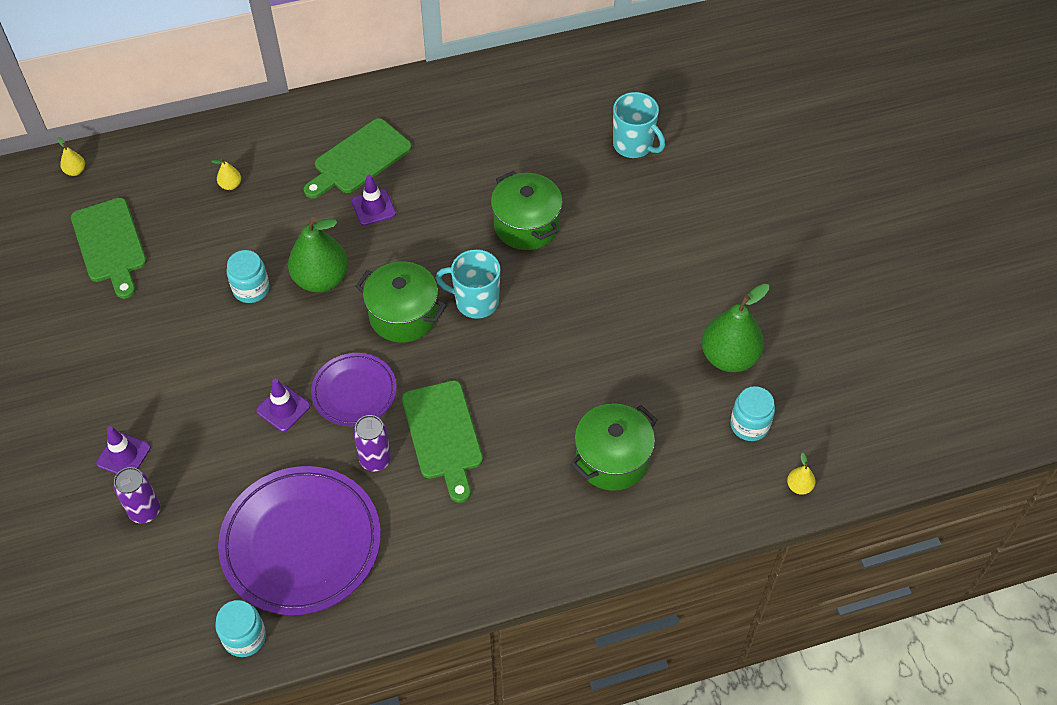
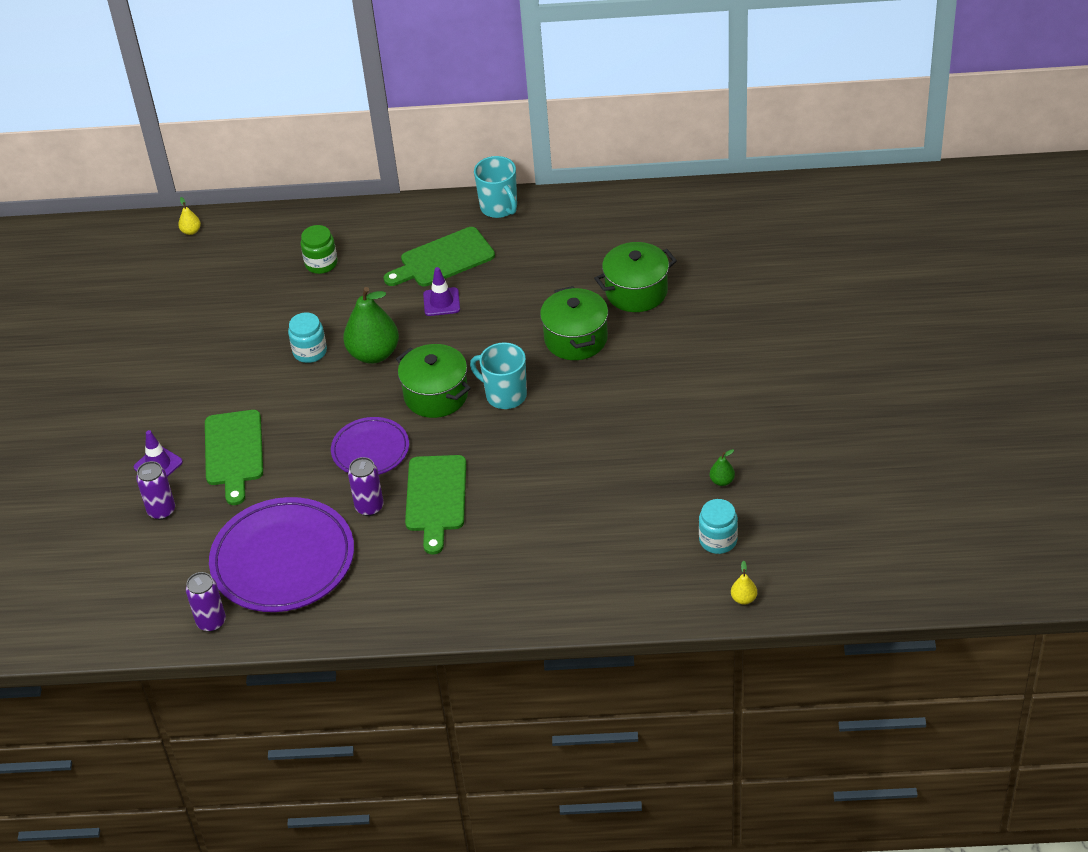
camera: 20 degrees right, 10 degrees down
green cutting board [71,198,147,299] -> green cutting board moved to [205,410,263,505]
yellow pear [211,159,241,190] -> green jar [301,225,337,274]
turquoise jar [215,600,266,657] -> purple can [186,572,226,632]
purple traffic cone [256,379,310,432] -> none
green pot [570,403,657,491] -> green pot moved to [594,242,677,312]
turquoise mug [613,92,665,158] -> turquoise mug moved to [474,156,517,218]
green pear [702,284,769,372] -> green pear [710,449,735,486], size x0.43

